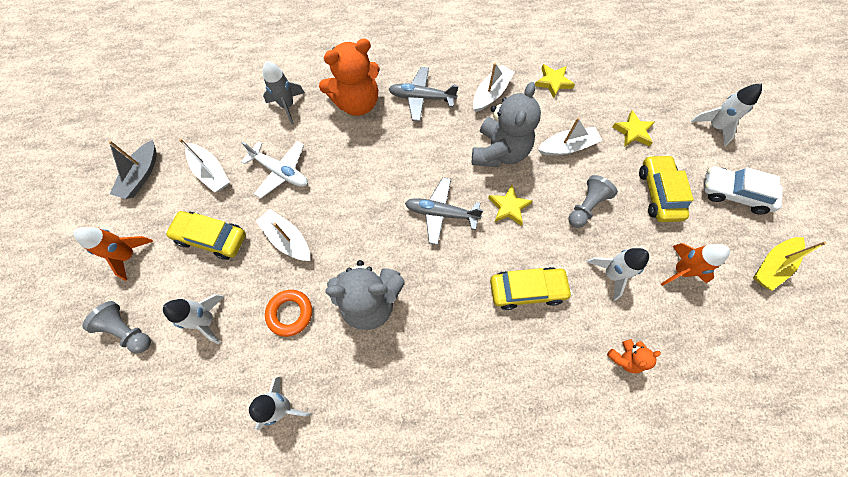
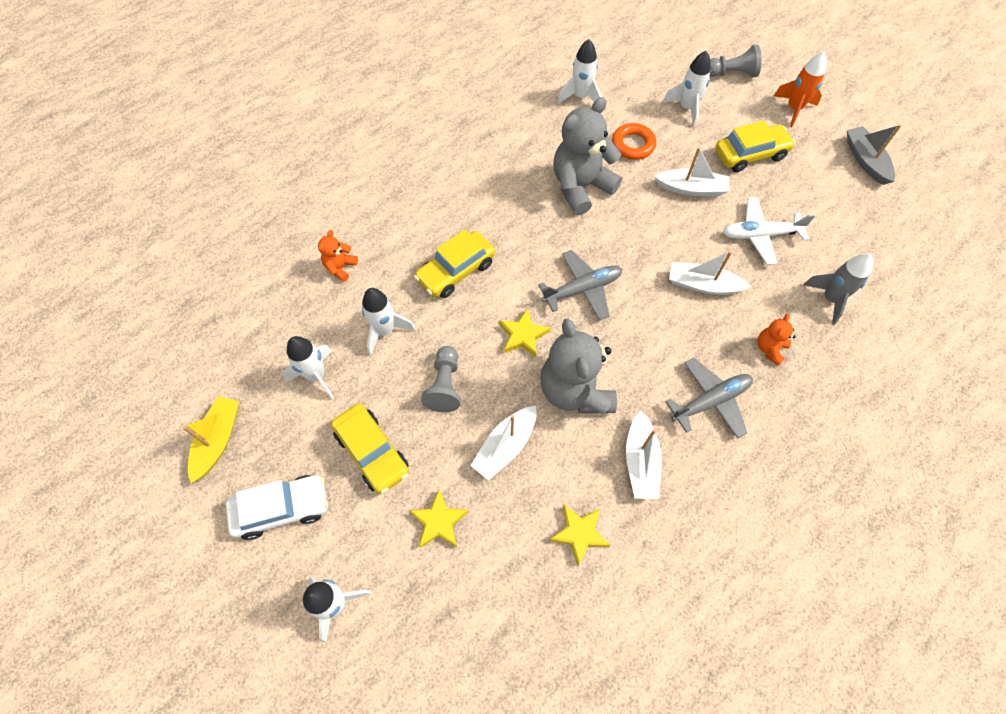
camera: 145 degrees right, 5 degrees down
white boat [179,138,230,193] -> white boat moved to [669,251,751,295]
orange teddy bear [319,39,380,116] -> orange teddy bear [757,314,796,366], size x0.47
orange rocket [661,243,730,286] -> white rocket [283,336,334,399]

